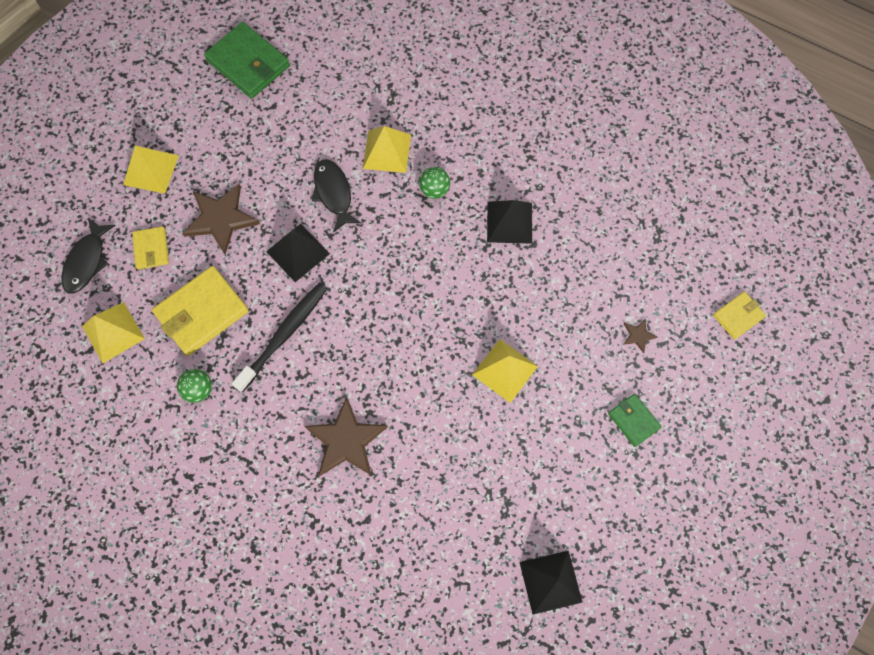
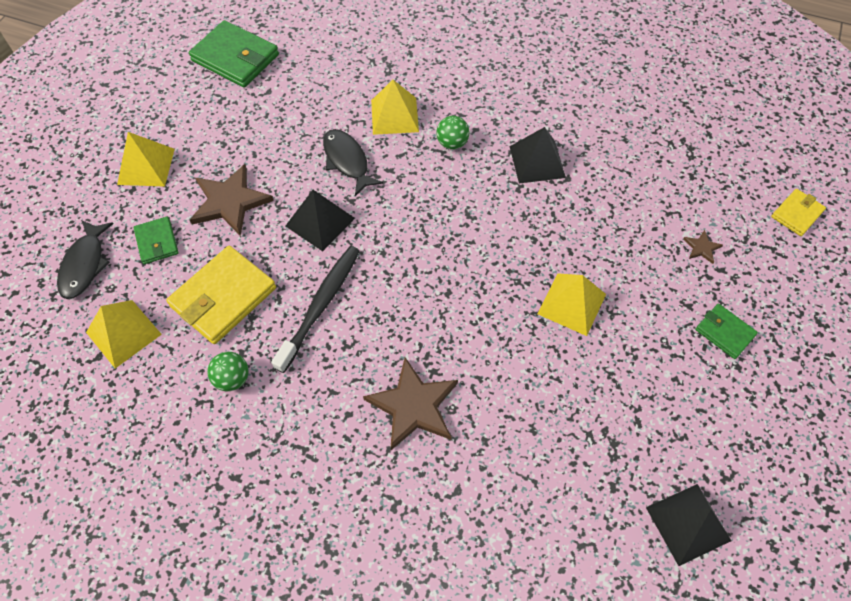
camera: 10 degrees left, 10 degrees down
yellow wallet [132,226,169,269] -> green wallet [133,217,179,264]

